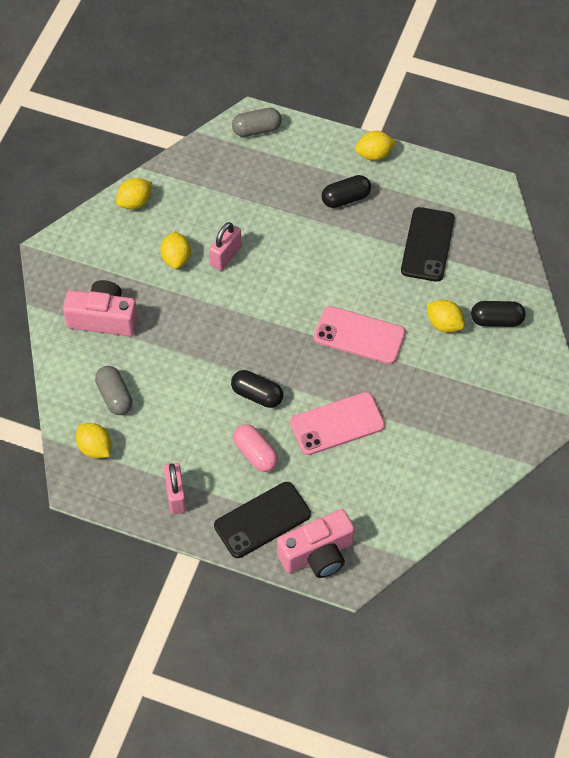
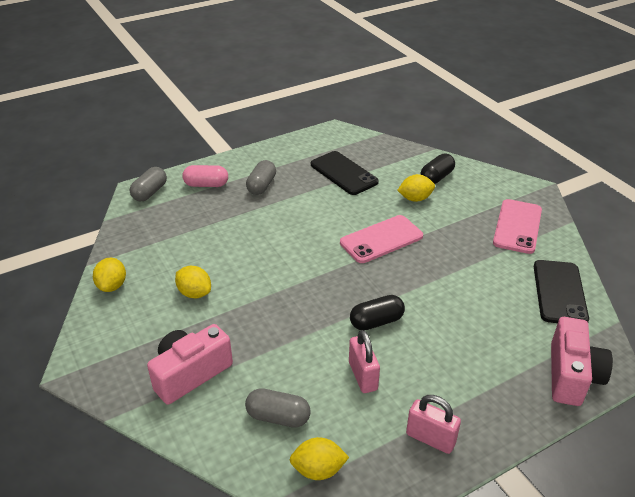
camera: 50 degrees left, 20 degrees down
pink padlock [209,222,242,271] -> pink padlock moved to [349,330,380,393]
black phone [214,482,311,558] -> black phone moved to [534,260,589,323]
pink capsule [233,424,278,472] -> pink capsule moved to [182,165,228,187]
pink phone [290,392,385,455] -> pink phone moved to [493,199,542,254]
black capsule [322,175,371,208] -> grey capsule [246,160,276,195]
yellow lemon [355,131,396,161] -> none

